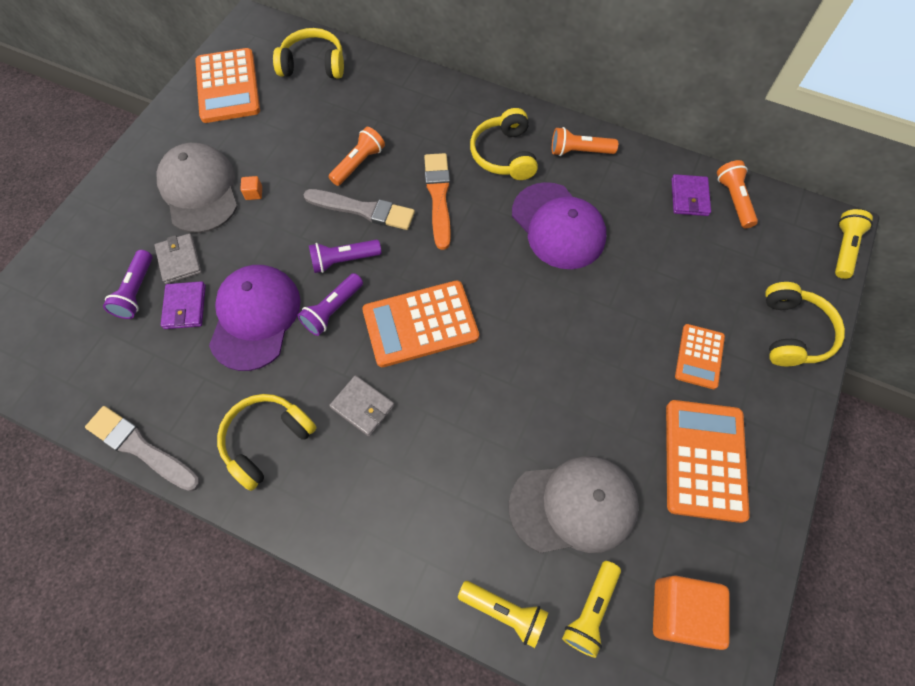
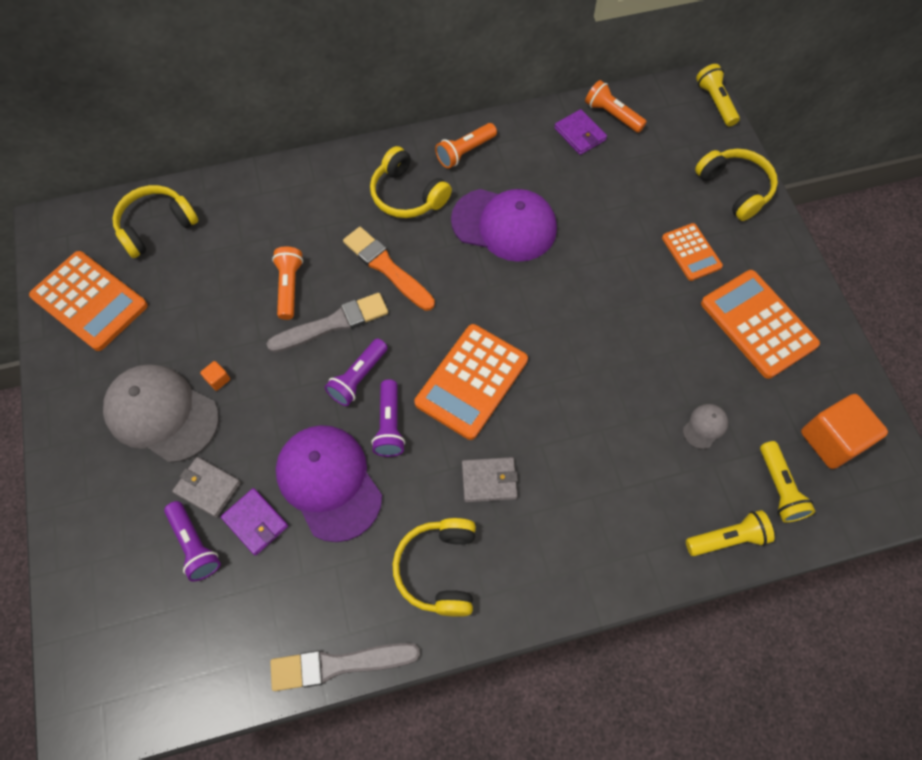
camera: 40 degrees left, 0 degrees up
grey cap [509,456,639,553] -> grey cap [683,404,728,449], size x0.42

